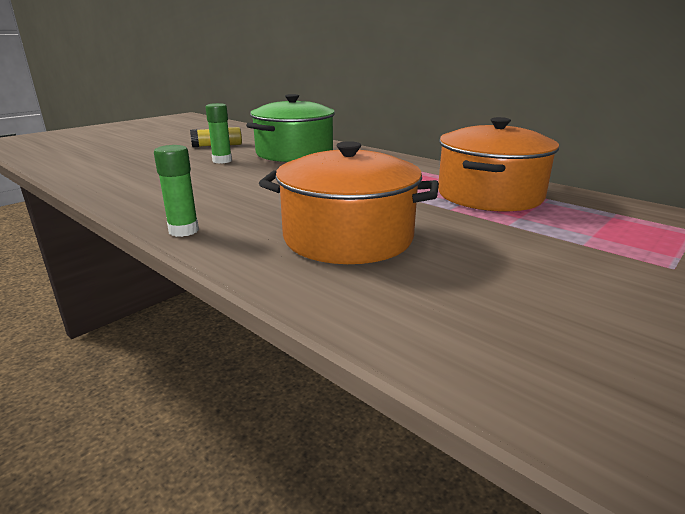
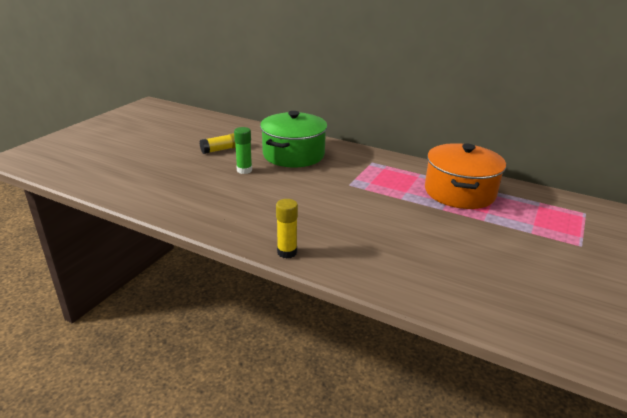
camera: 15 degrees left, 5 degrees up
green glue stick [154,145,199,237] -> yellow glue stick [276,199,298,258]
orange pot [259,141,439,264] -> none

